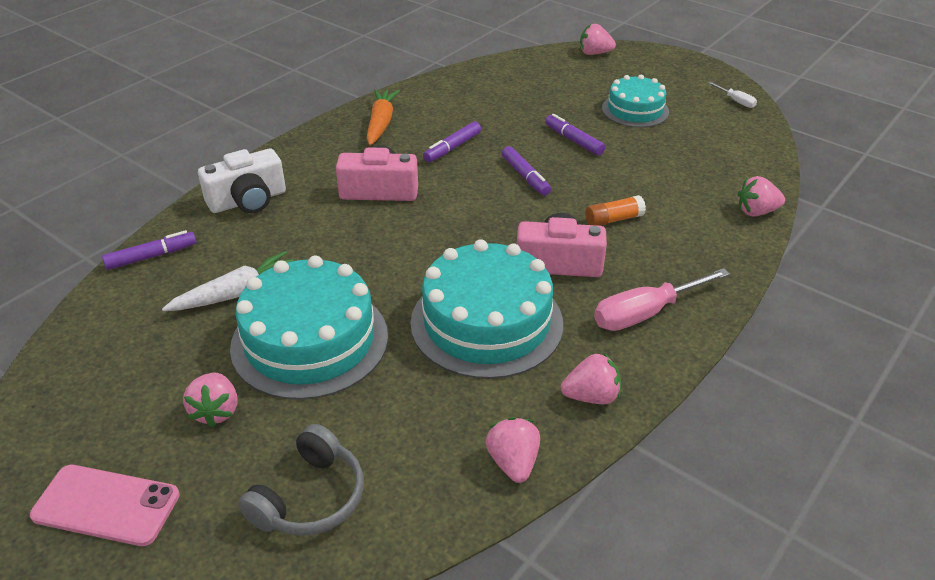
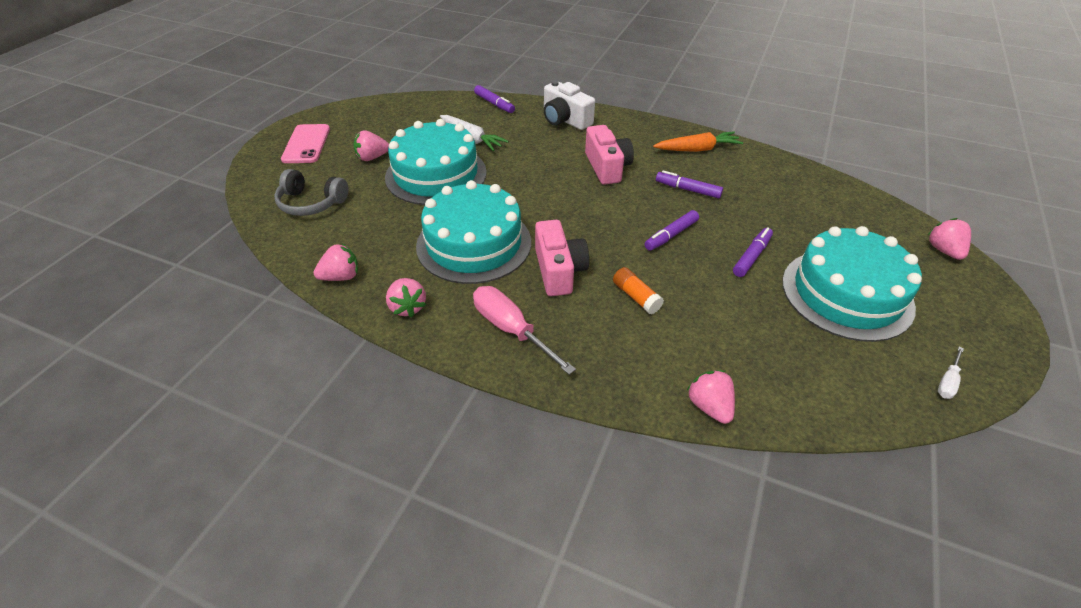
camera: 75 degrees right, 5 degrees up
turquoise cake [602,75,669,128] -> turquoise cake [782,226,922,342], size x1.68

